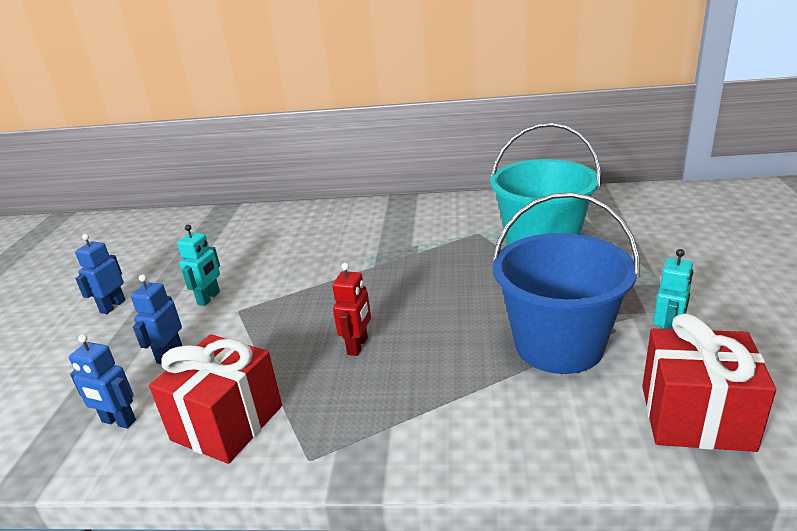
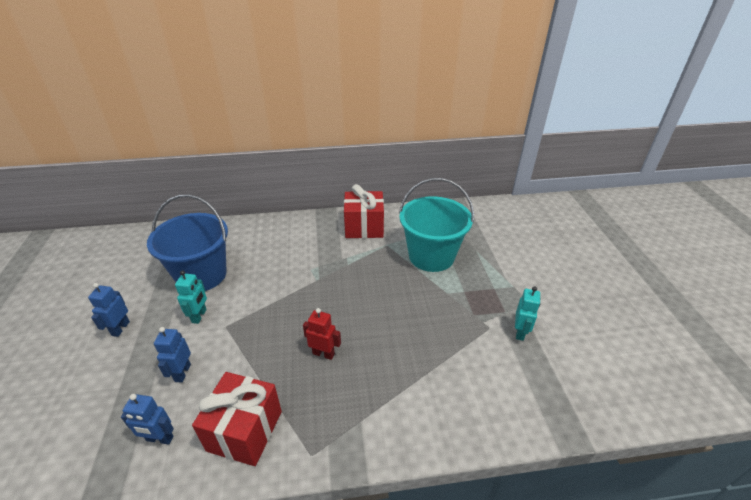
camera: 15 degrees left, 10 degrees up
red robot [332,263,371,356] -> red robot turned 75 degrees counterclockwise [303,308,341,360]
blue bucket [492,192,640,374] -> blue bucket moved to [147,194,228,291]
red gift [642,314,776,452] -> red gift moved to [344,184,384,238]

